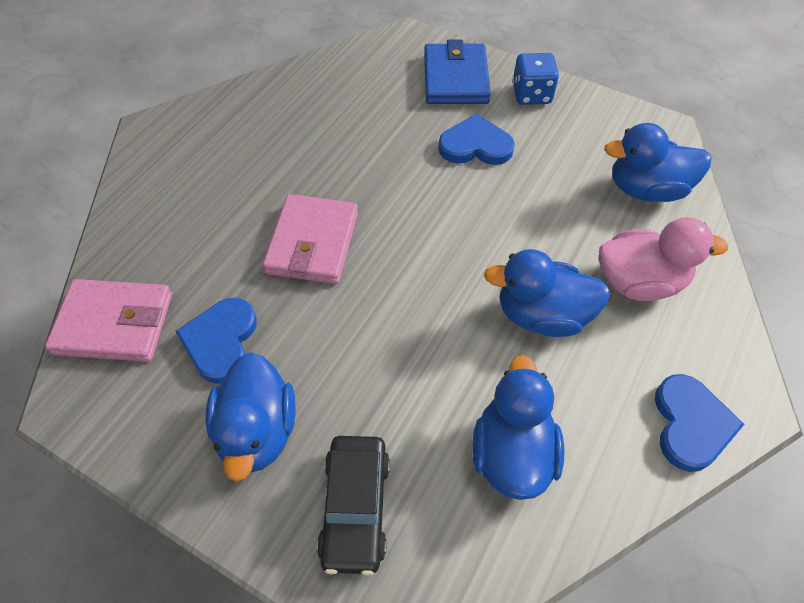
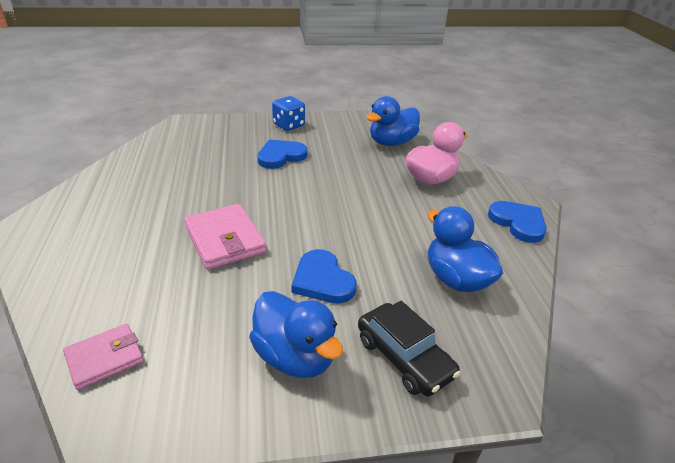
camera: 40 degrees left, 20 degrees down
pink wallet [45,279,172,362] -> pink wallet [63,324,144,390], size x0.65
blue heart [175,298,257,384] -> blue heart moved to [291,249,357,304]
blue wallet [424,40,491,104] -> none
blue duck [484,249,610,337] -> none

